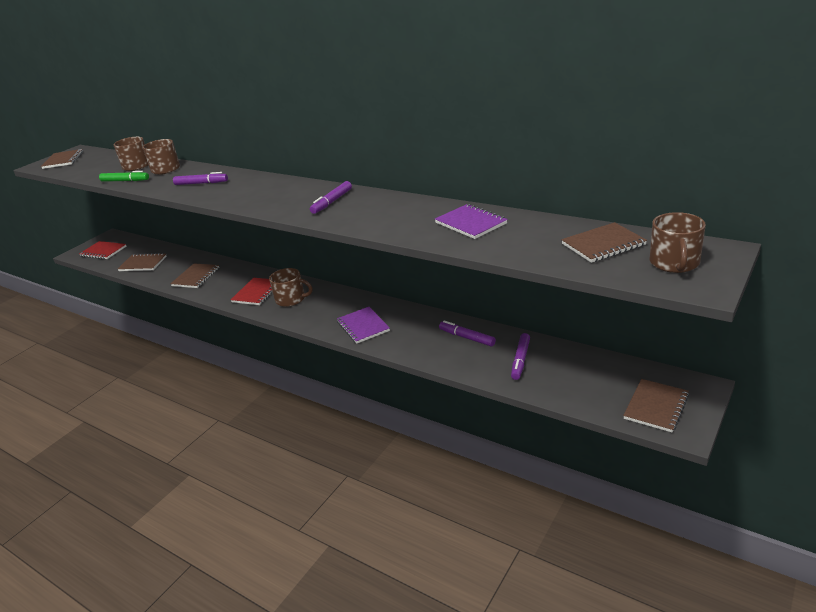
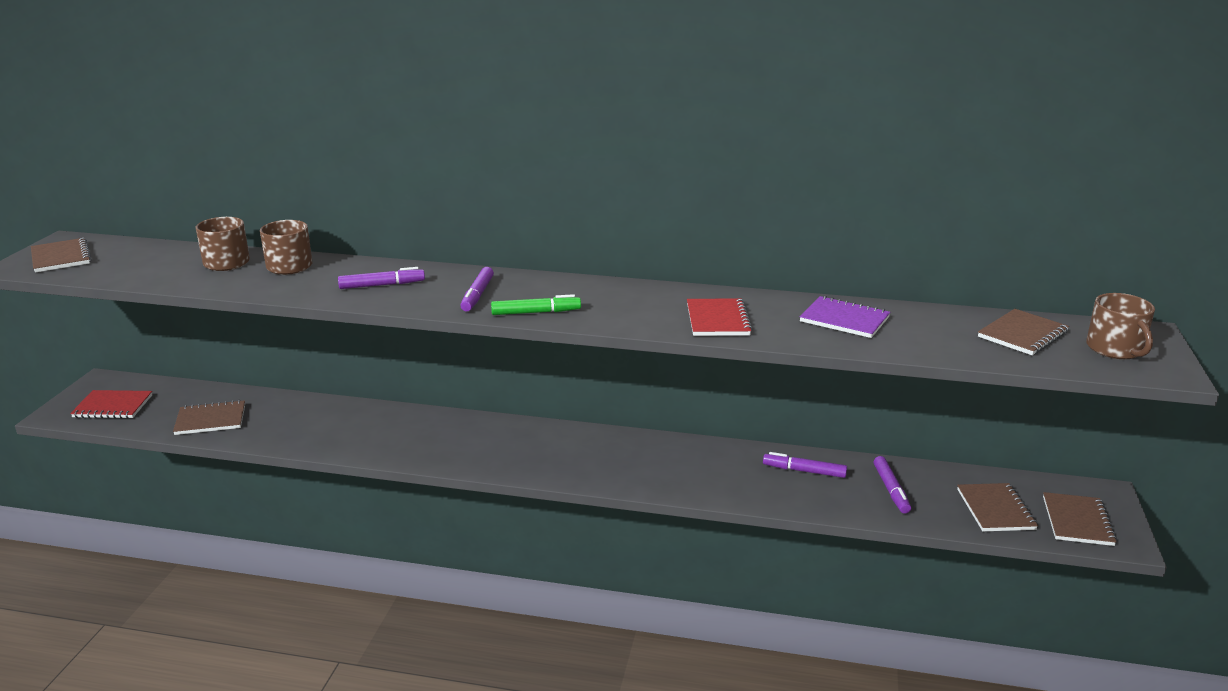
camera: 25 degrees left, 5 degrees down
green marker [99,171,149,182] -> green marker moved to [491,294,581,315]
brown notebook [170,263,219,288] -> brown notebook moved to [957,483,1038,531]
red notebook [231,278,272,305] -> red notebook moved to [687,298,753,336]
brown mug [269,268,313,307] -> none
purple marker [310,181,352,214] -> purple marker moved to [460,267,494,312]
purple notebook [337,307,390,344] -> none

